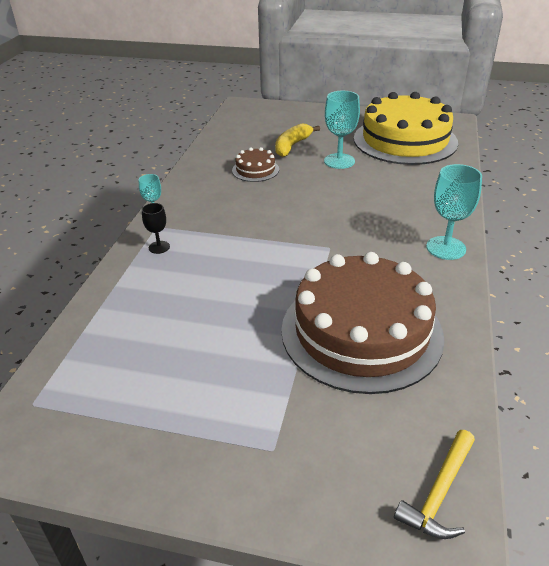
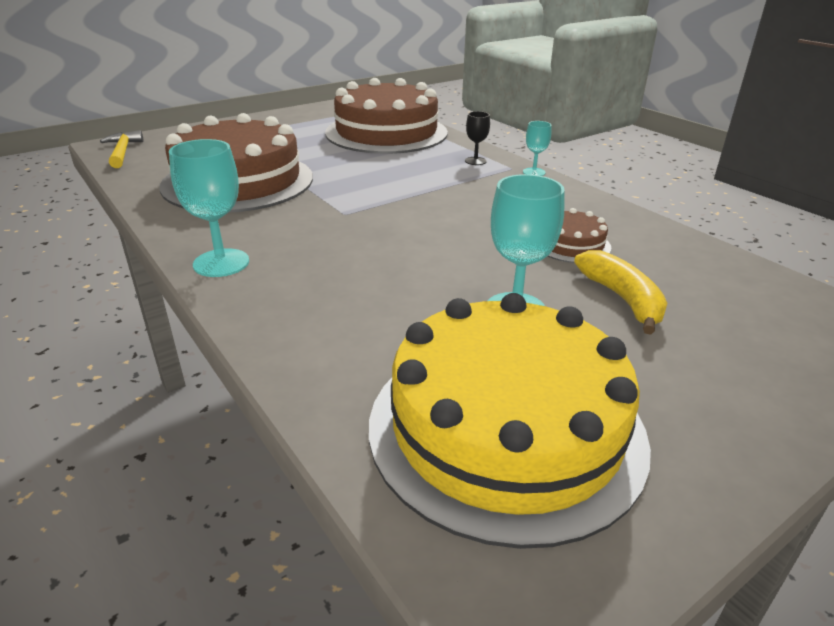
camera: 130 degrees right, 5 degrees down
none -> brown cake [325,78,448,154]

